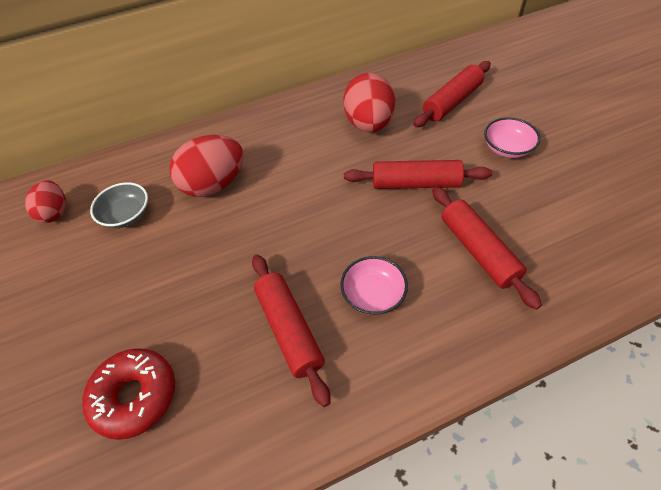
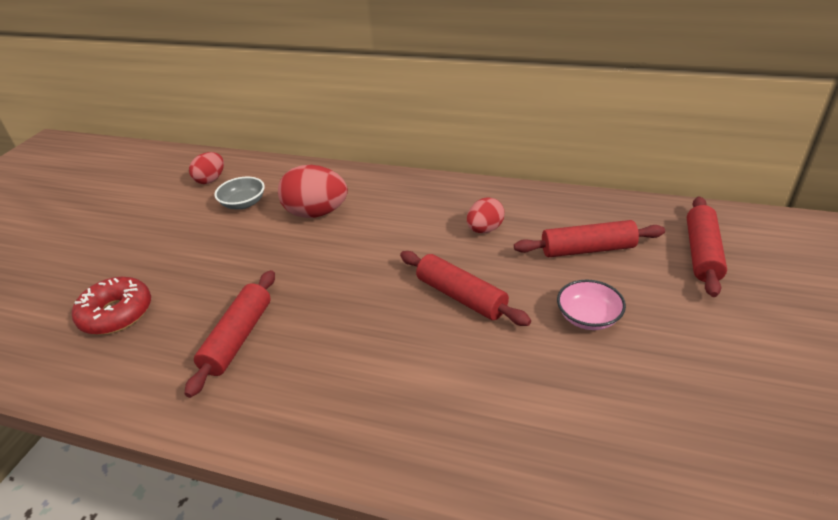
camera: 40 degrees right, 15 degrees down
pink bowl [340,256,408,315] -> none
red egg [343,73,395,133] -> red egg [467,197,505,233], size x0.61
red rolling pin [432,187,542,310] -> red rolling pin moved to [687,197,727,297]

